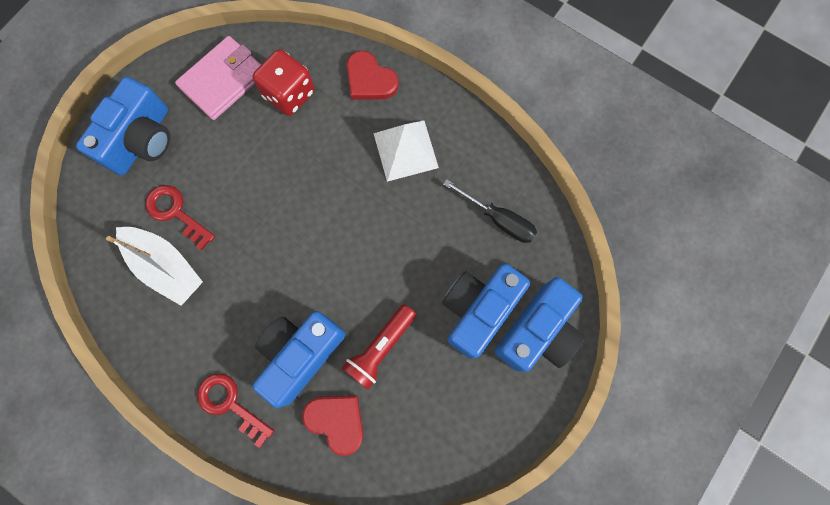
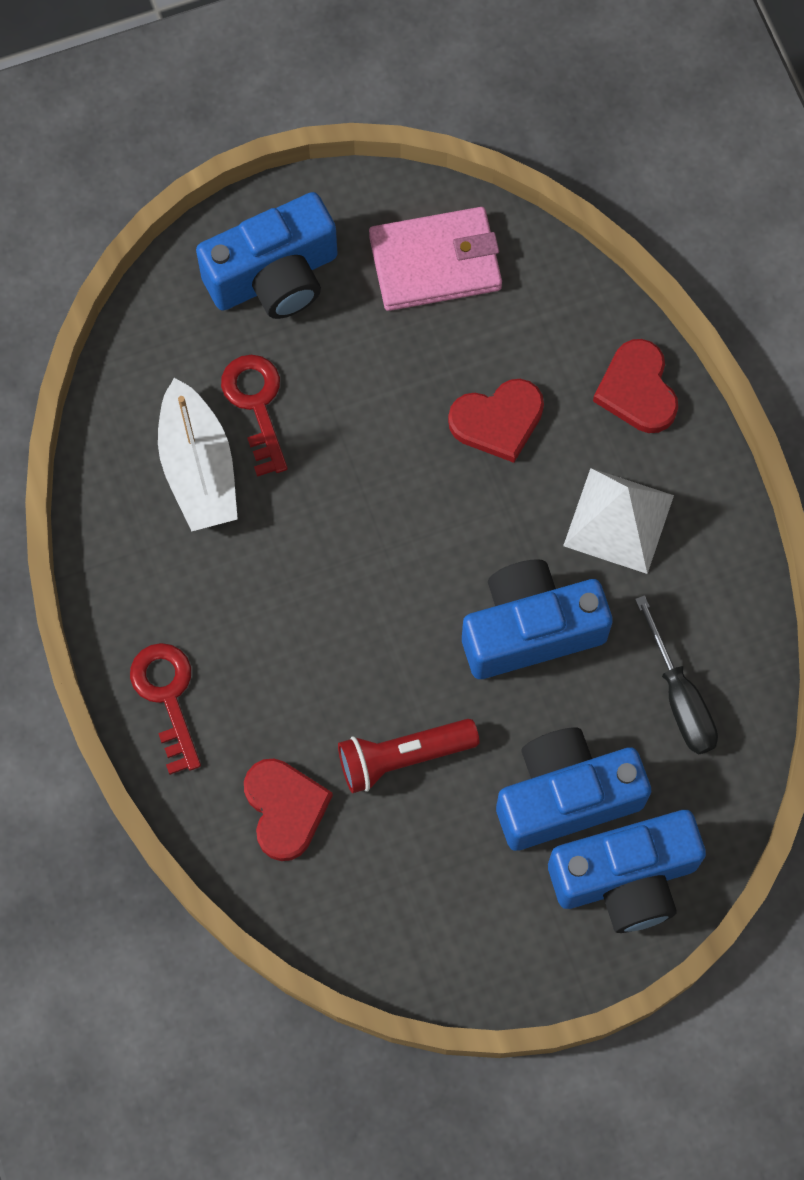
camera: 35 degrees right, 5 degrees down
blue camera [252,311,345,408] -> blue camera moved to [462,559,613,679]
red dice [253,49,314,116] -> none
none -> red heart [448,379,544,463]

